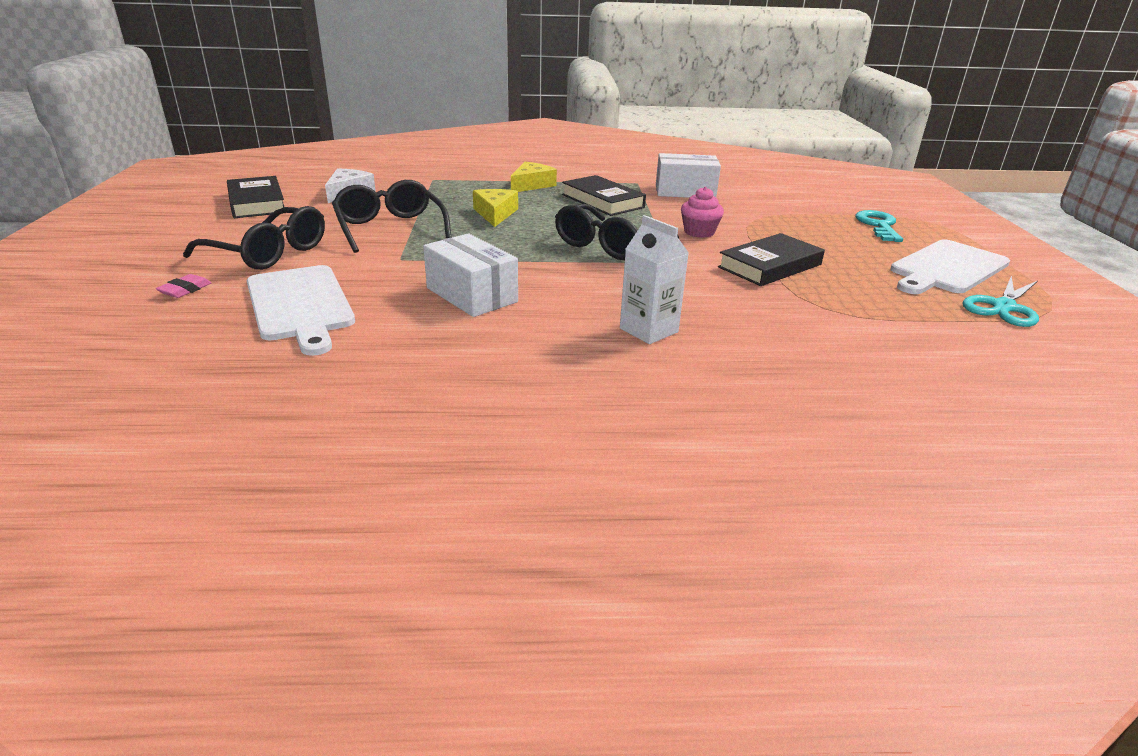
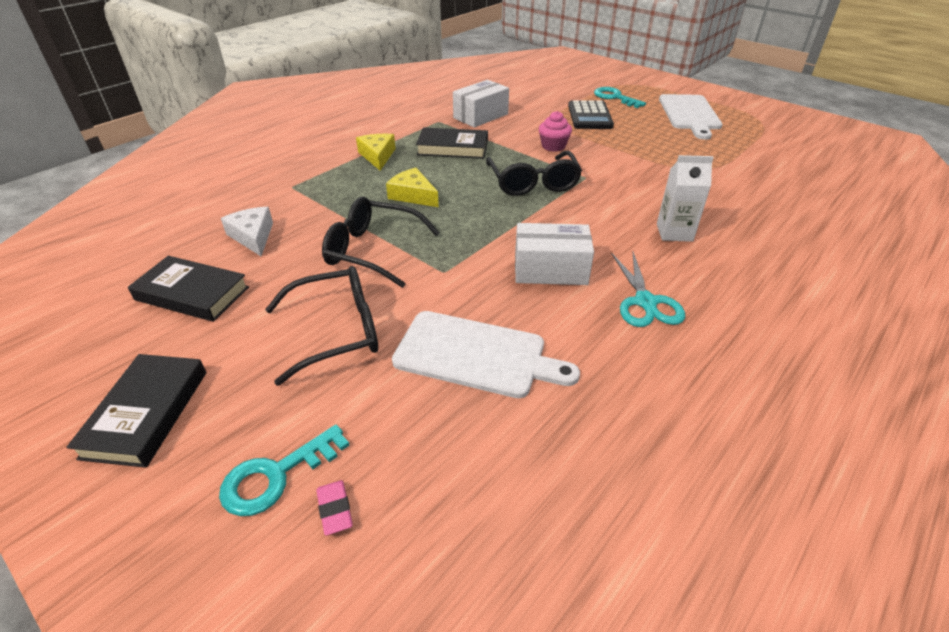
camera: 45 degrees left, 10 degrees up
pink eraser [156,274,211,298] -> pink eraser moved to [317,480,353,535]
black book [718,233,825,286] -> black book moved to [66,354,206,468]
turquoise scissors [963,276,1039,327] -> turquoise scissors moved to [611,251,685,327]
none -> turquoise key [219,425,349,516]
none -> black calculator [568,100,614,129]

